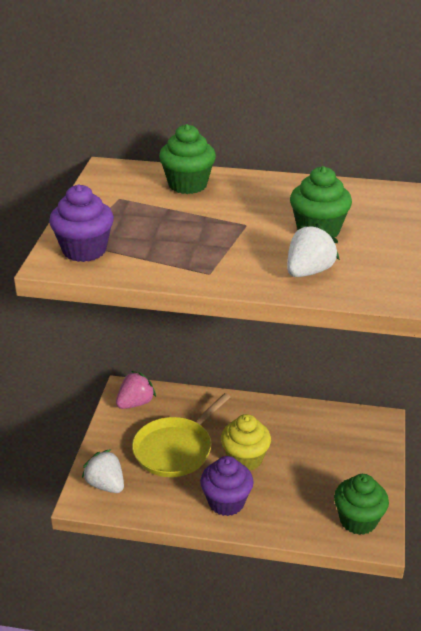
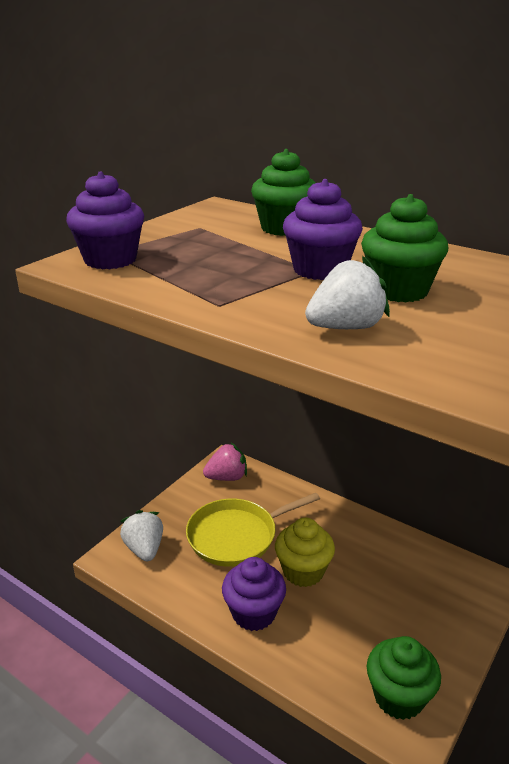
camera: 25 degrees right, 5 degrees down
none -> purple cupcake [283,179,363,280]

